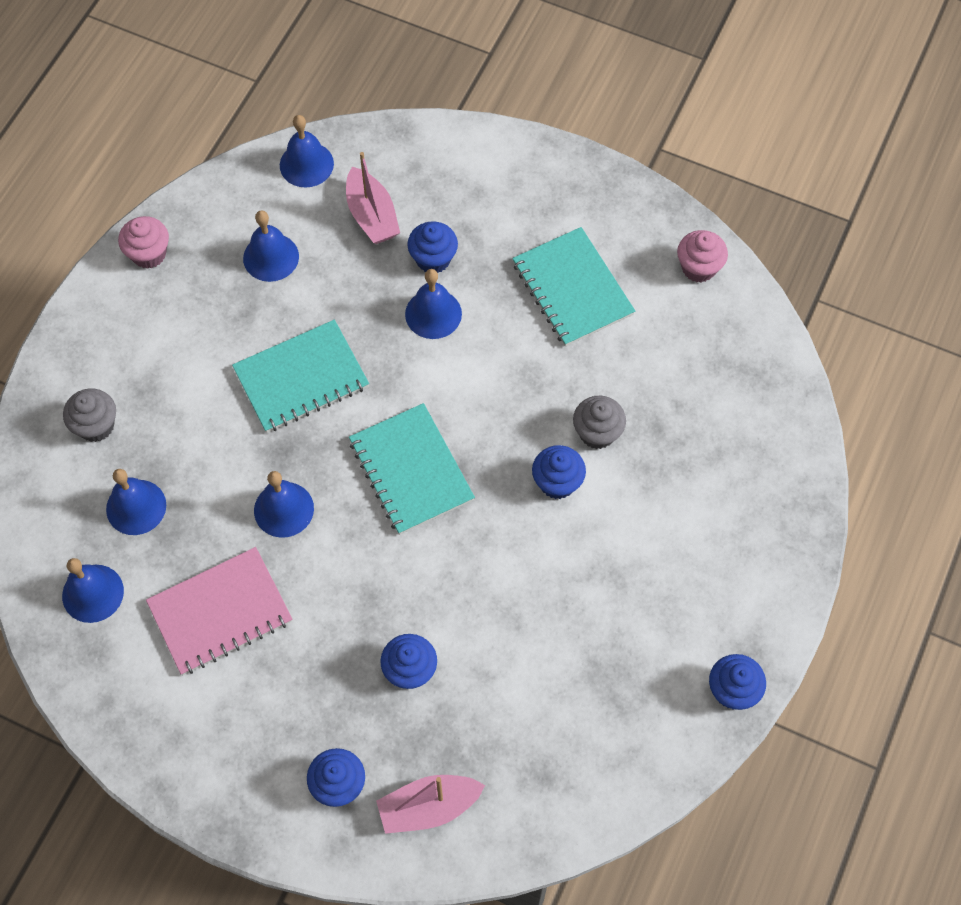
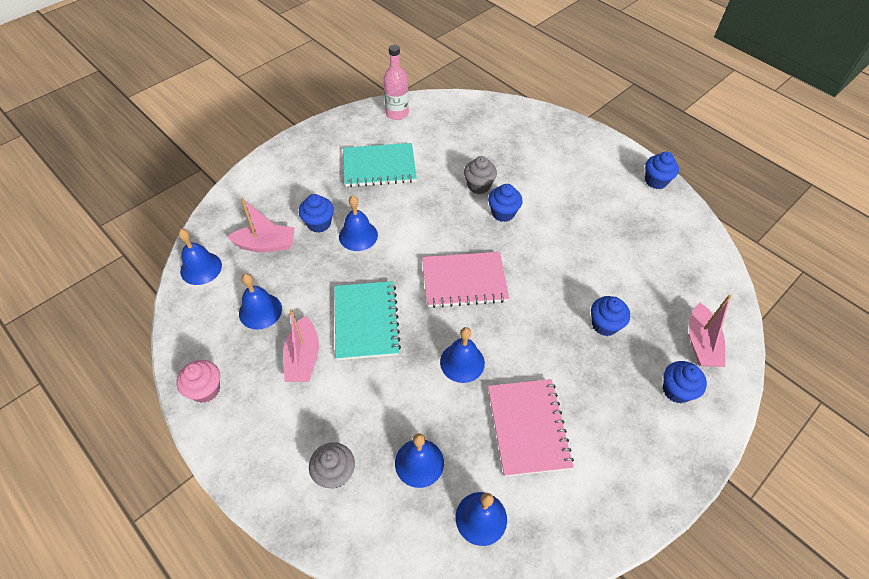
camera: 70 degrees left, 10 degrees down
turquoise notebook [349,403,475,535] -> pink notebook [422,252,509,308]
pink cupcake [677,230,728,283] -> pink bottle [383,45,409,120]
none -> pink boat [283,309,319,382]

